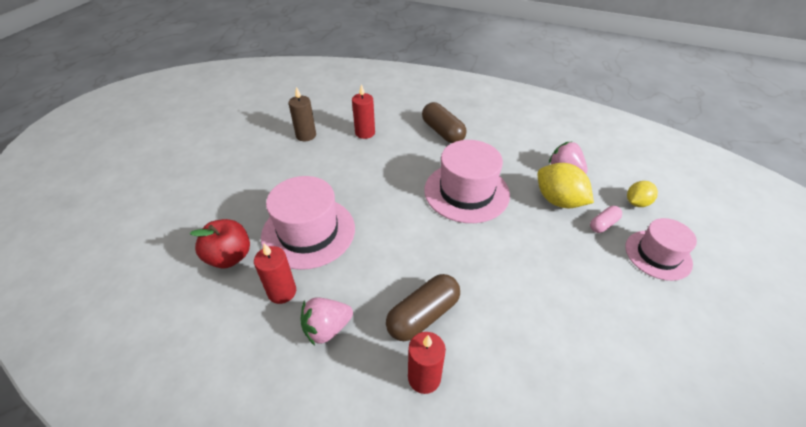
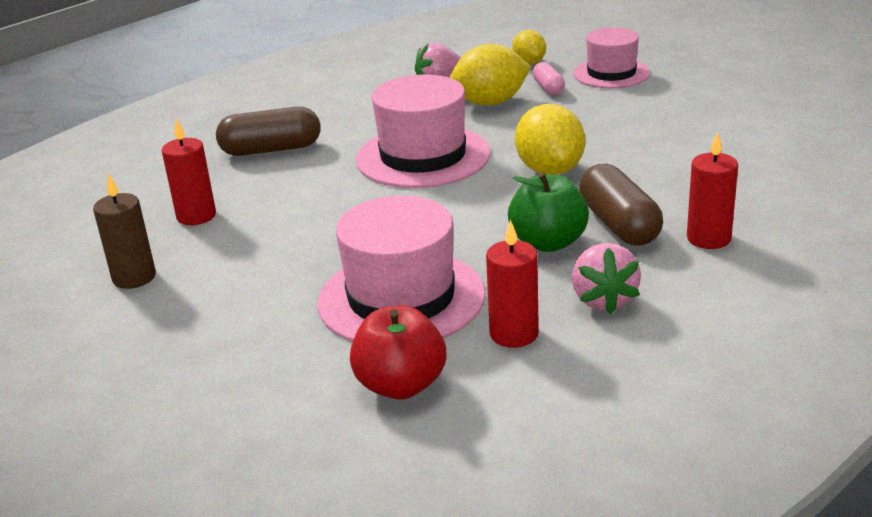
camera: 65 degrees left, 15 degrees down
none -> green apple [508,172,589,252]
none -> yellow lemon [515,104,585,175]

